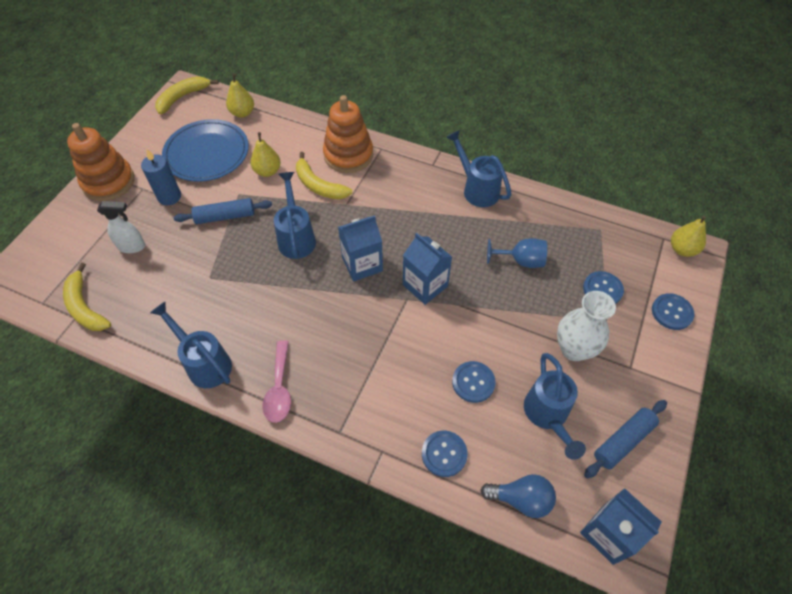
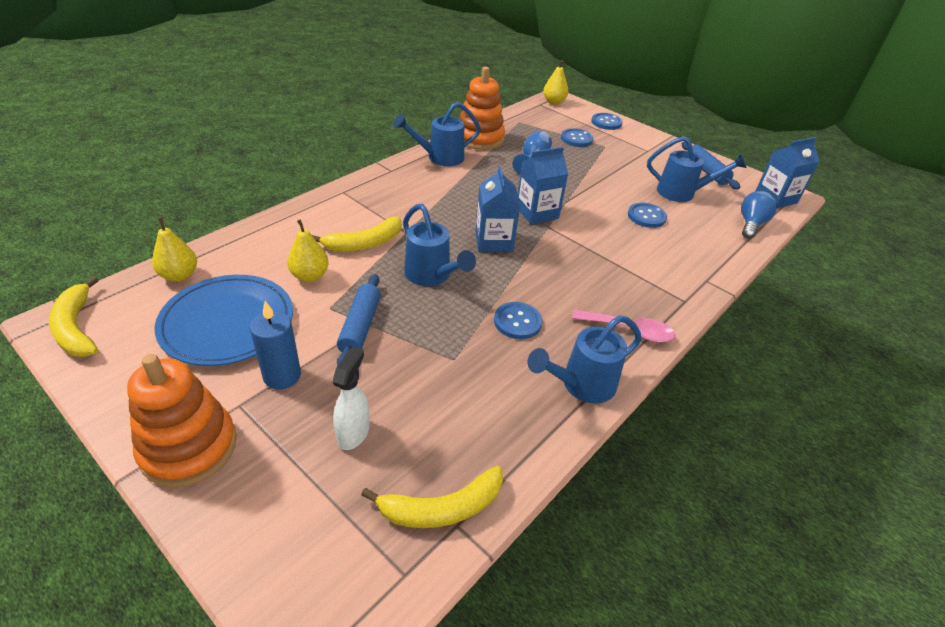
camera: 75 degrees left, 15 degrees down
blue watering can [274,172,316,259] -> blue watering can turned 135 degrees counterclockwise [403,204,476,286]
orange stacking toy [323,95,373,173] -> orange stacking toy moved to [460,67,505,150]
blue button [422,431,468,477] -> blue button moved to [494,302,542,339]
white vase [557,291,616,361] -> none

